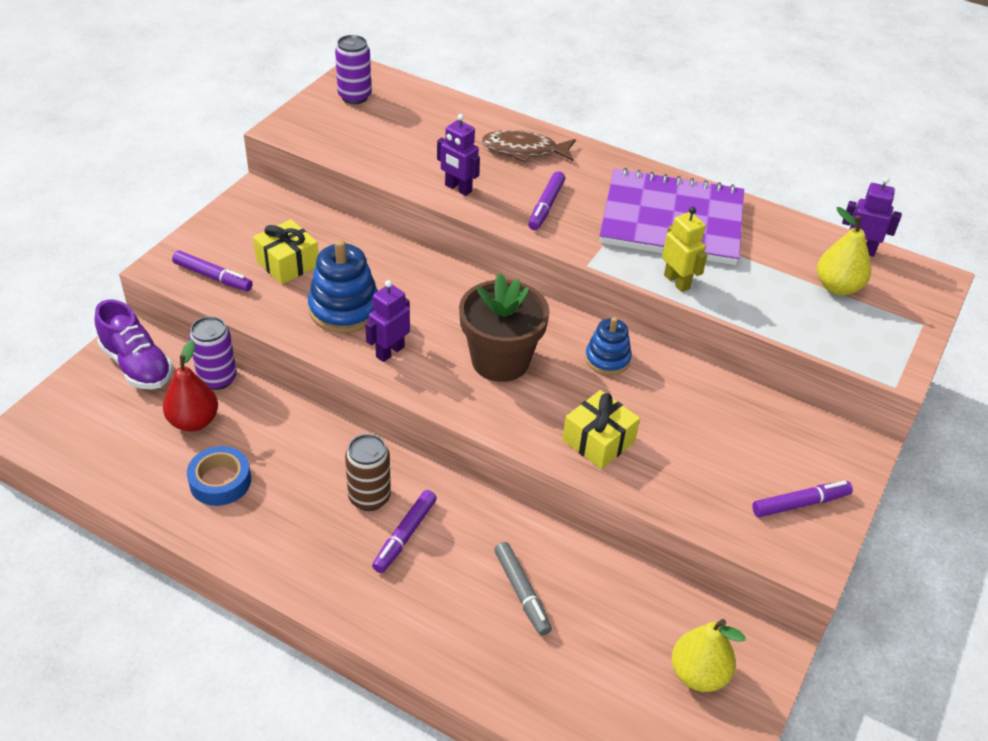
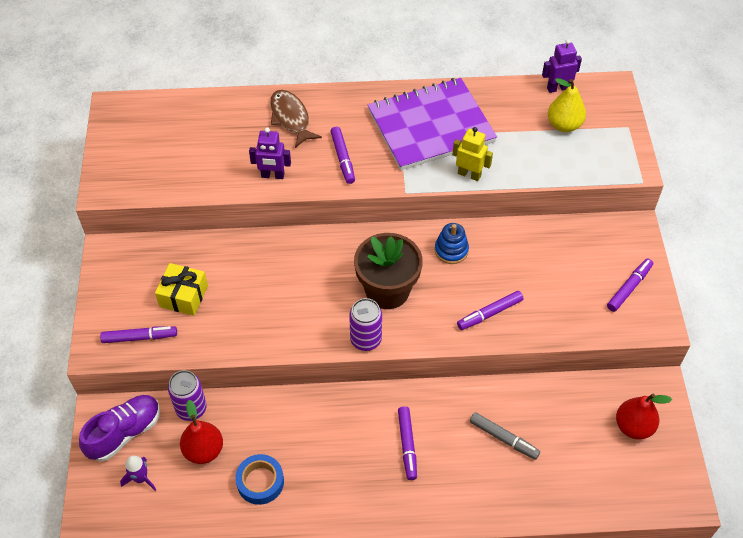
camera: 30 degrees left, 10 degrees up
purple shoe [95,300,173,389] -> purple shoe turned 60 degrees counterclockwise [79,395,160,461]
blue stacking toy [308,239,378,333] -> none
purple can [335,35,371,104] -> purple can moved to [349,298,382,351]
brown can [345,434,391,511] -> none
purple robot [365,280,410,362] -> none
brown fish [481,130,576,163] -> brown fish turned 90 degrees clockwise [270,90,322,148]
yellow gift [562,390,640,469] -> purple marker [457,291,523,330]
yellow pear [672,619,745,692] -> red pear [616,394,672,439]
none -> purple rocket [120,456,156,491]

